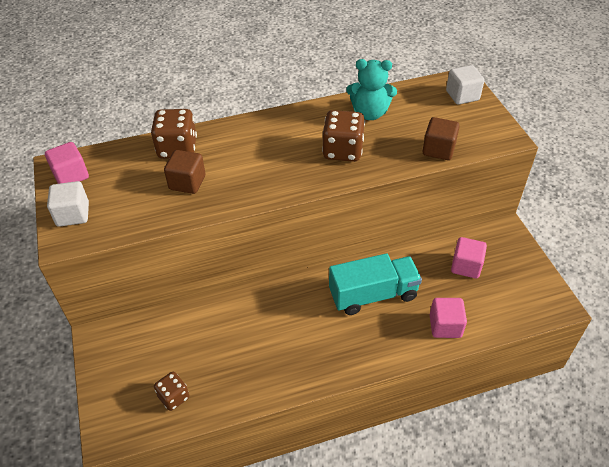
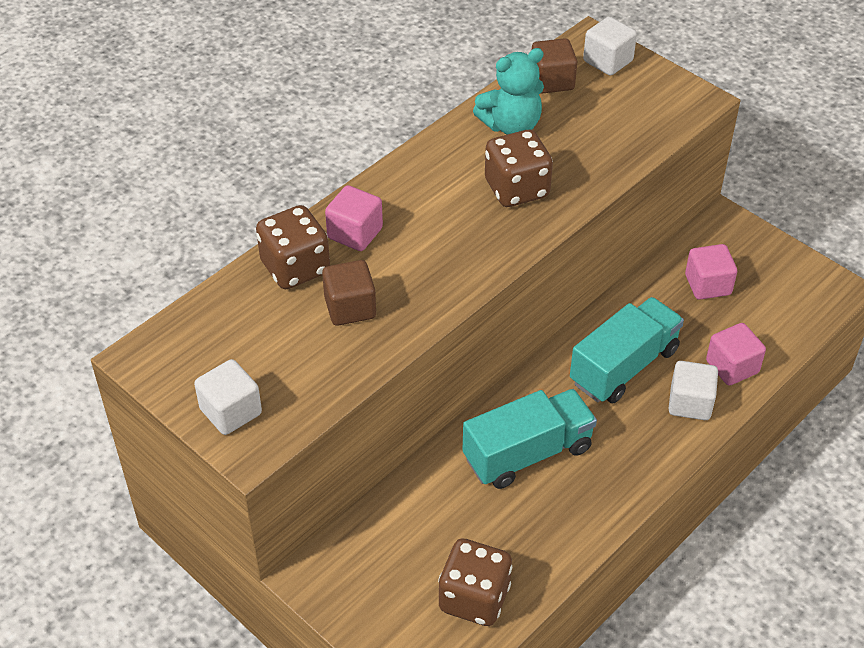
camera: 30 degrees left, 0 degrees up
pink cube [45,142,89,184] -> pink cube moved to [325,185,383,251]
brown dice [154,372,189,411] -> brown dice [438,538,512,626], size x1.65
brown cube [423,117,460,160] -> brown cube moved to [532,38,577,94]
none -> turquoise truck [462,389,597,489]
none -> white cube [669,361,718,420]

